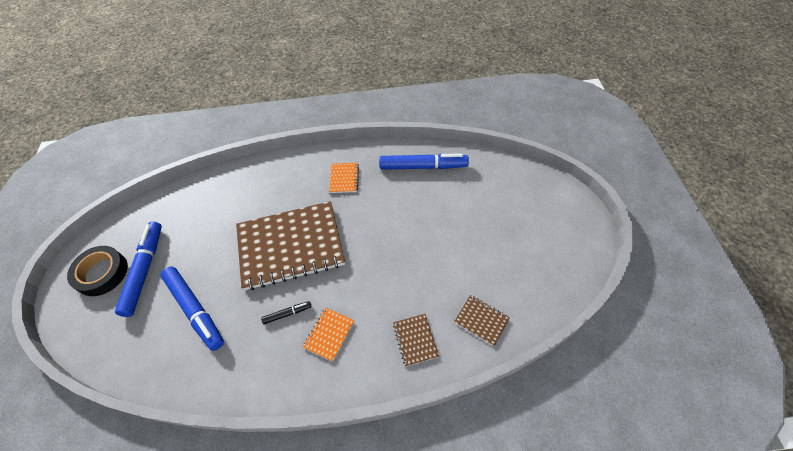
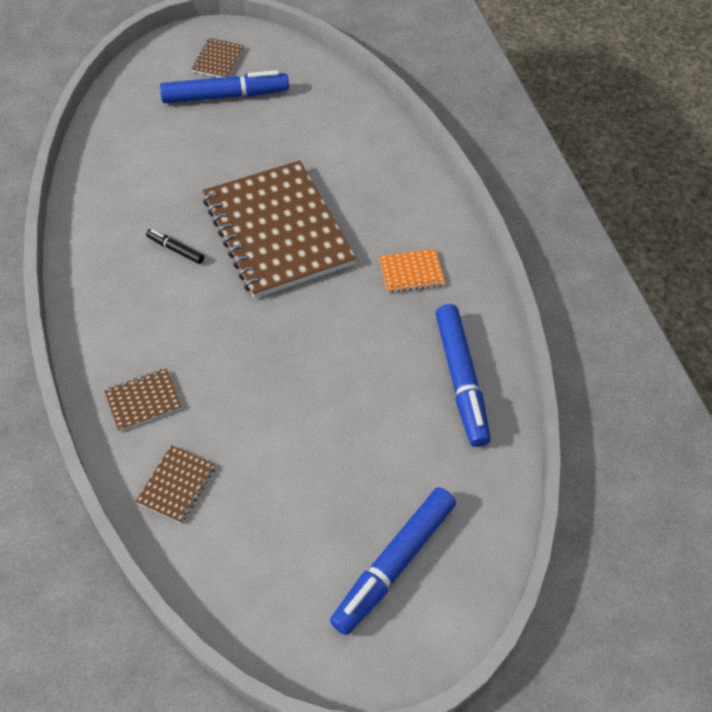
camera: 75 degrees right, 0 degrees up
black tape [67,246,128,296] -> brown notebook [192,38,244,78]
blue marker [160,266,224,351] -> blue marker moved to [330,487,456,635]
black marker [261,301,311,324] -> black marker turned 150 degrees clockwise [146,229,204,264]
orange notebook [303,308,354,362] -> none

